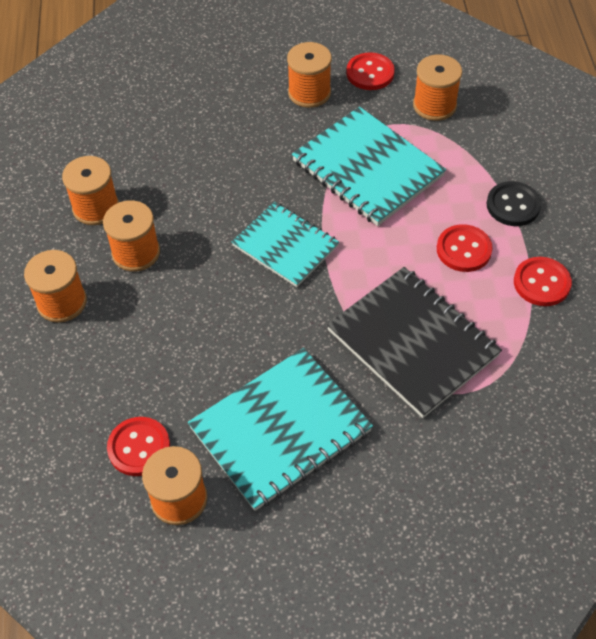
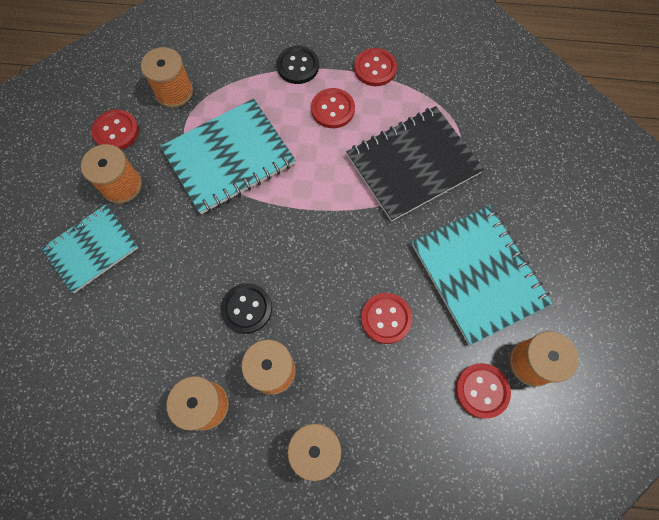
camera: 80 degrees left, 15 degrees up
turquoise notebook [232,202,339,287] -> turquoise notebook moved to [41,204,138,293]
none -> black button [221,283,272,334]
none -> red button [361,293,412,344]

